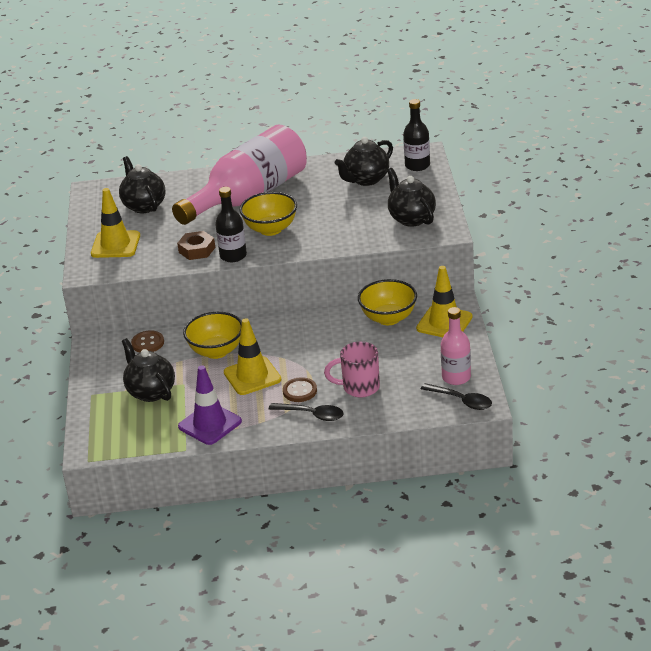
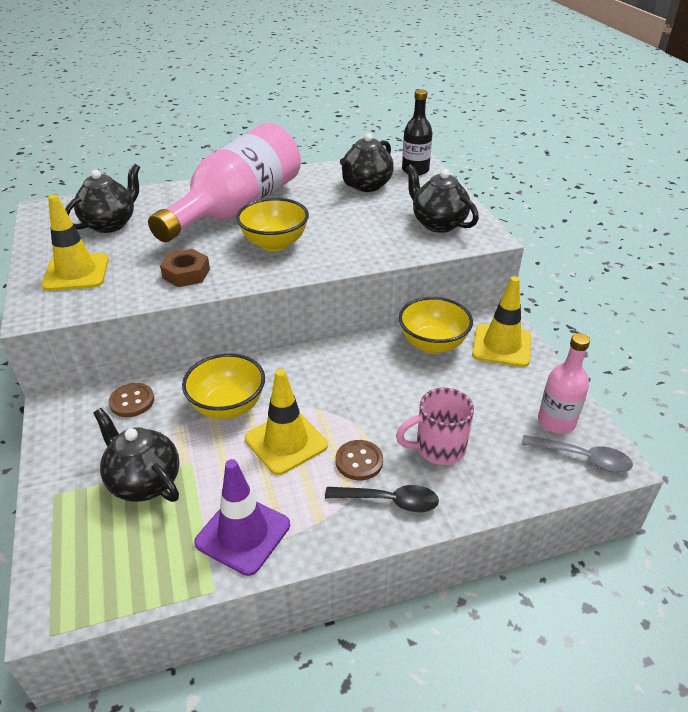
camera: 15 degrees left, 5 degrees up
black teapot [119,156,166,213] -> black teapot turned 75 degrees clockwise [65,164,140,233]
black bottle [215,187,247,262] -> none
black spoon [421,383,492,410] -> grey spoon [522,435,633,472]

